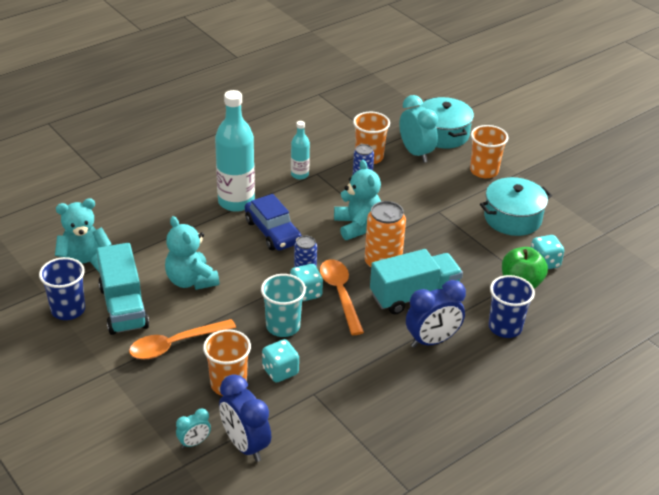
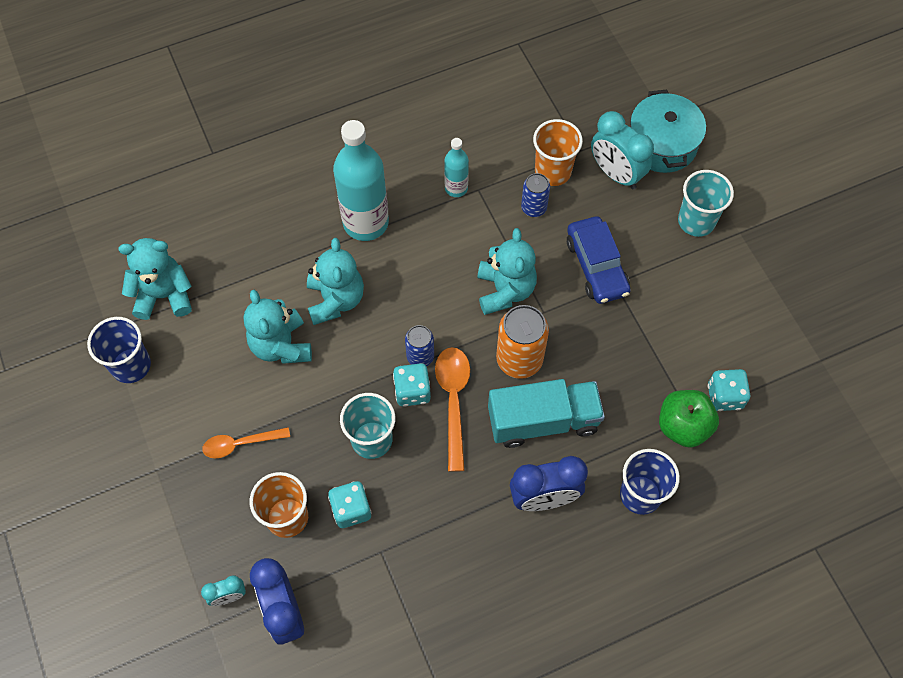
camera: 15 degrees right, 25 degrees up
turquoise truck [97,243,149,335] -> none
orange spoon [129,319,236,359] -> orange spoon [202,427,290,458], size x0.67
blue car [245,194,302,250] -> blue car moved to [567,216,631,304]
turquoise clock [399,95,438,163] -> turquoise clock turned 150 degrees clockwise [591,111,654,189]
orange cup [470,125,508,178] -> turquoise cup [678,170,734,237]
turquoise pot [480,177,552,236] -> none
none -> turquoise teddy bear [307,238,364,325]

